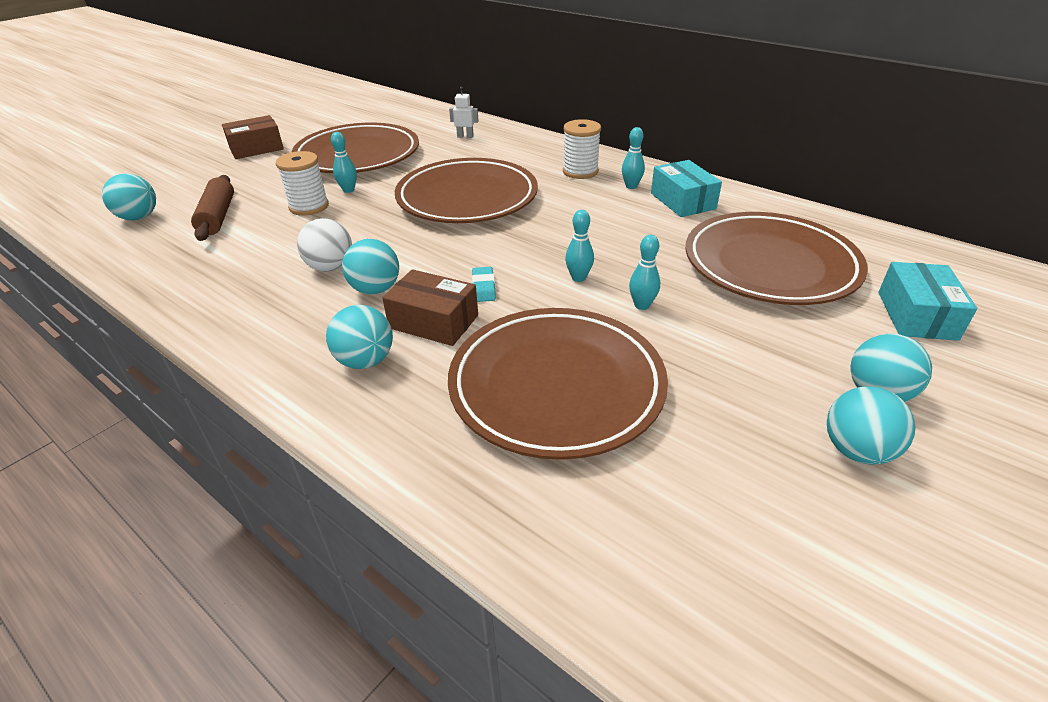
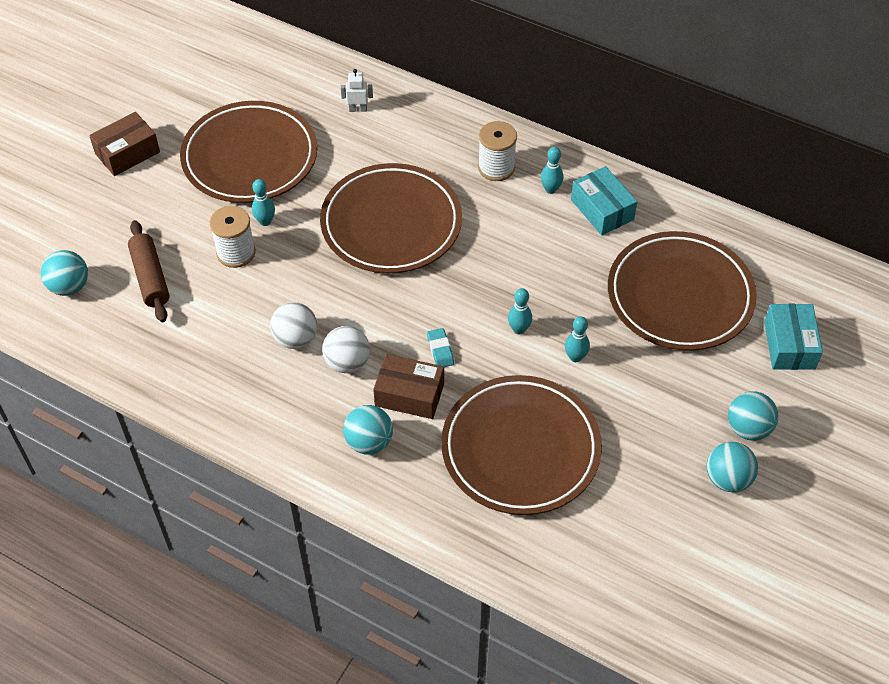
camera: 10 degrees left, 15 degrees up
turquoise ball [342,239,399,295] -> white ball [322,326,370,373]

